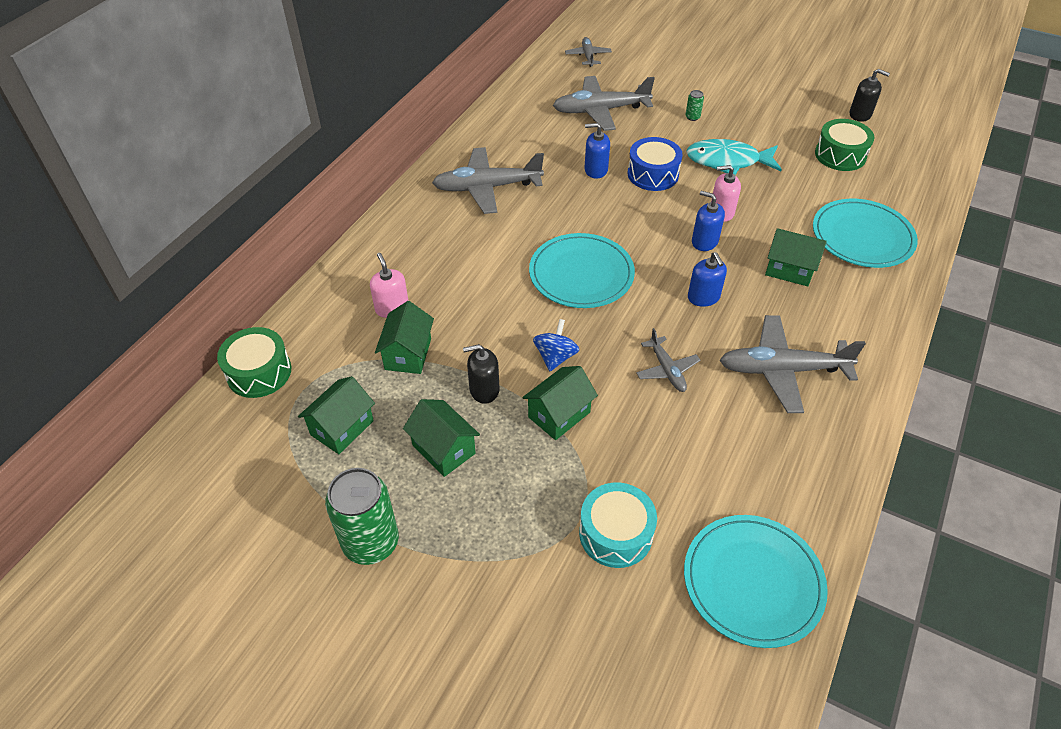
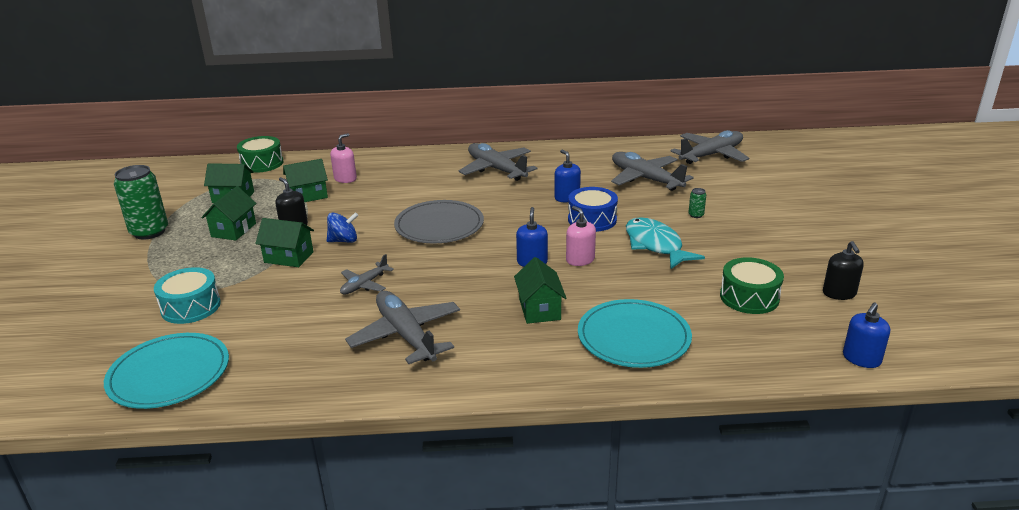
camera: 60 degrees right, 20 degrees down
turquoise plate [529,233,635,308] -> grey plate [394,200,484,243]
grey plane [565,37,612,67] -> grey plane [670,130,749,164], size x1.85
blue soap dispenser [688,252,727,307] -> blue soap dispenser moved to [843,303,890,368]

